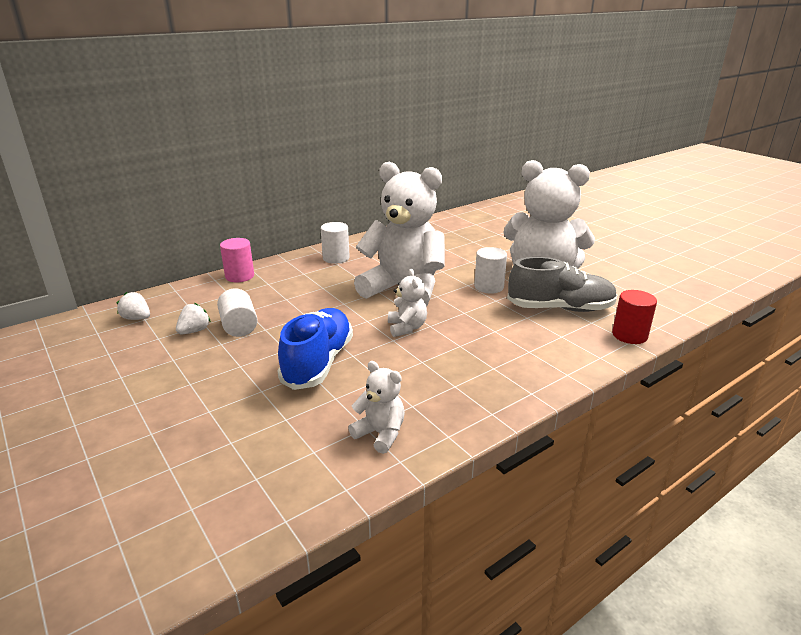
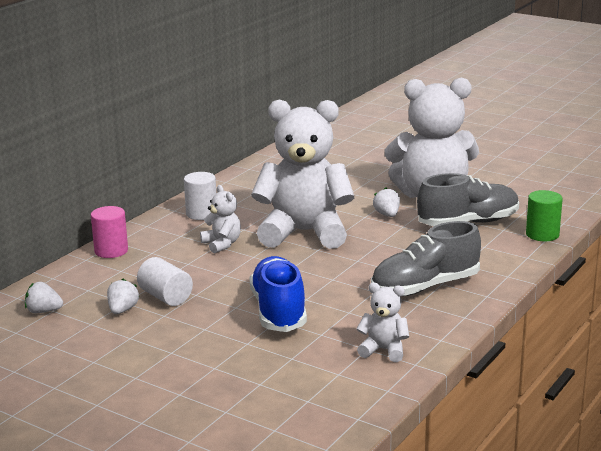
camera: 20 degrees left, 5 degrees down
white teddy bear [388,269,427,337] -> white teddy bear moved to [200,185,241,254]
white cylinder [474,247,507,294] -> white strawberry [373,188,400,217]
red cylinder [612,290,657,344] -> green cylinder [526,190,563,241]
none -> grey shoe [371,221,481,296]

